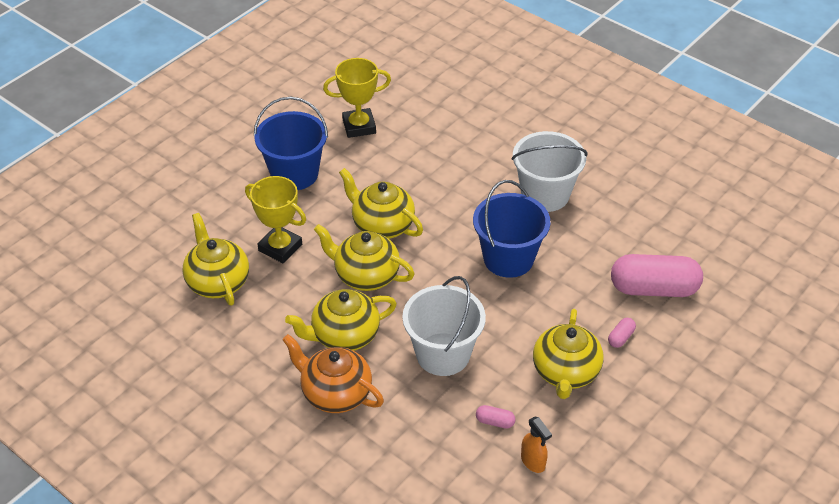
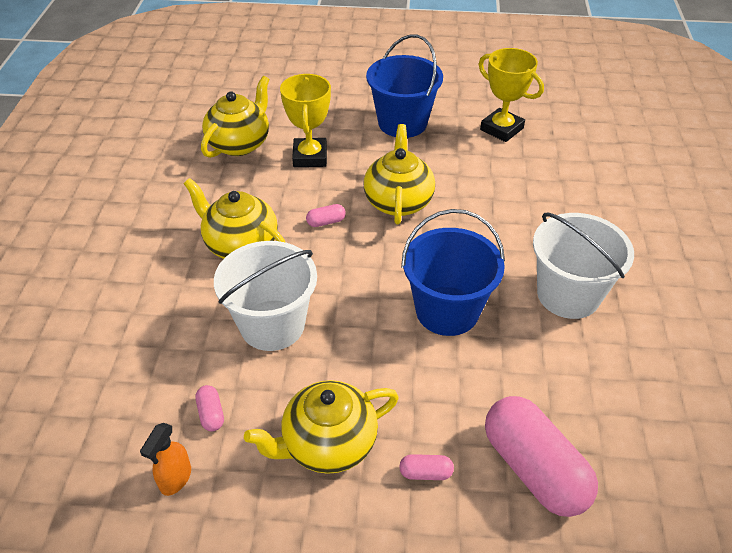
camera: 55 degrees right, 0 degrees up
orange teapot [282,334,384,413] -> none
yellow teapot [314,224,415,291] -> pink capsule [306,204,346,227]

